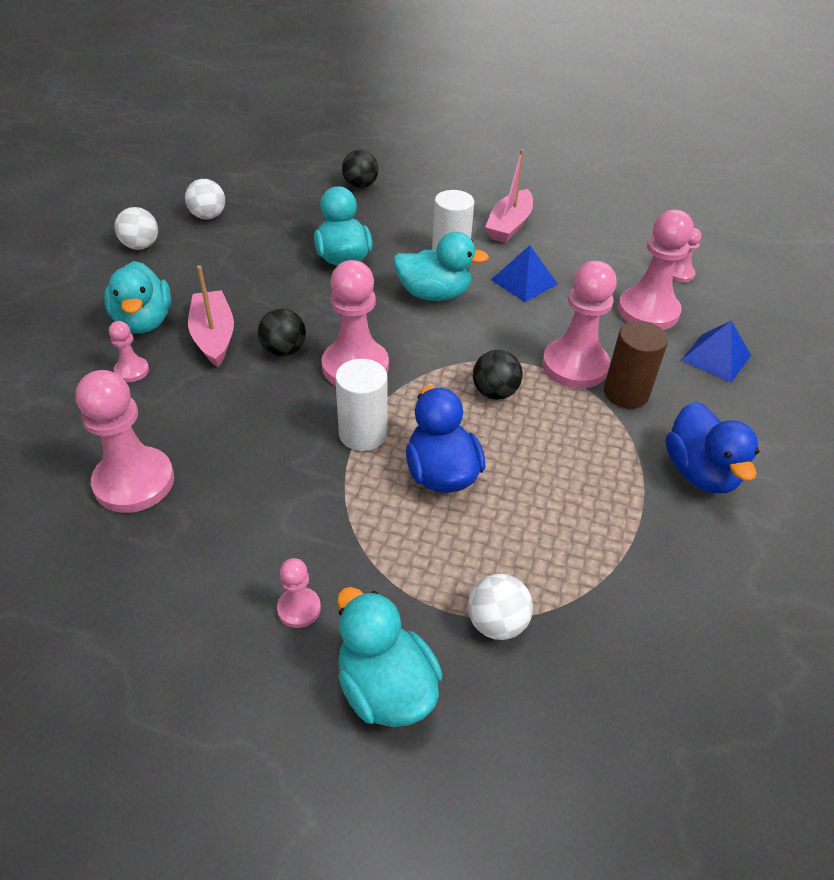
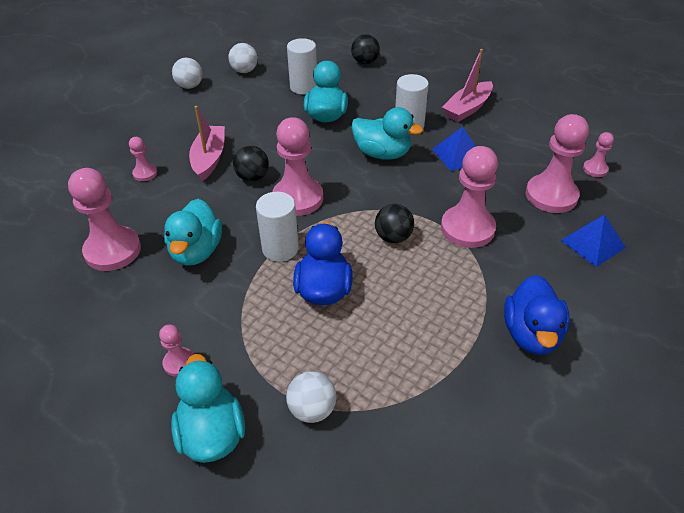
camera: 20 degrees right, 0 degrees up
turquoise duck [104,261,171,334] -> turquoise duck moved to [164,199,222,266]
brown cylinder [604,321,668,409] -> none
none -> white cylinder [287,38,317,94]

